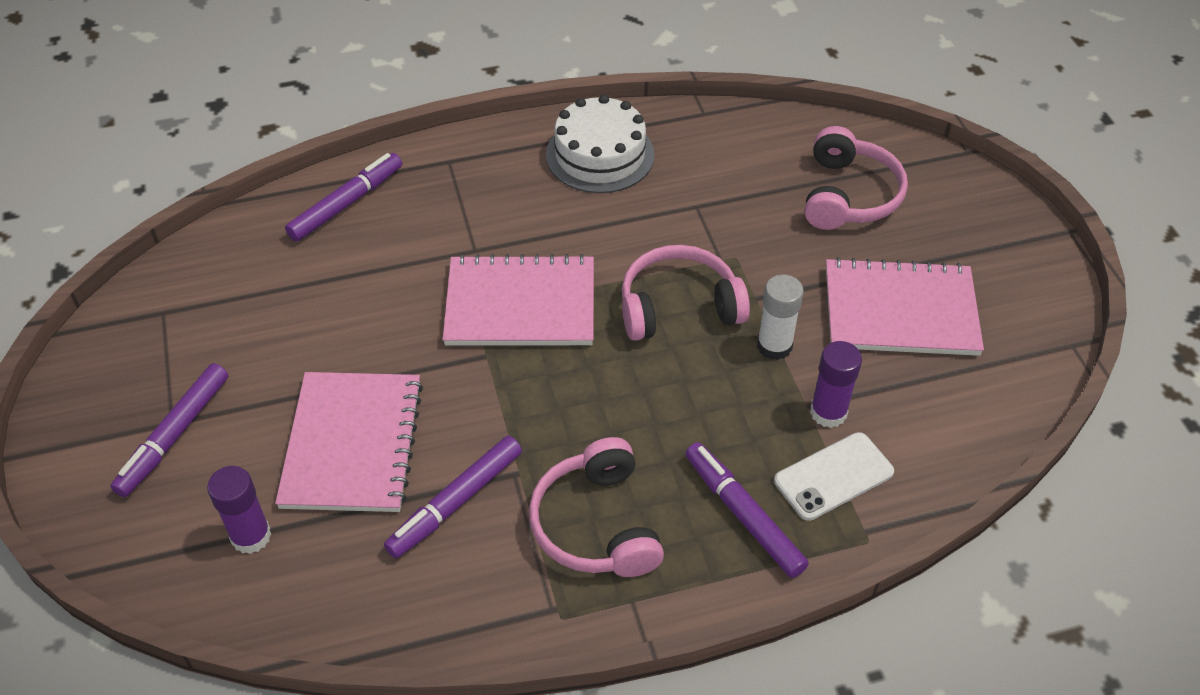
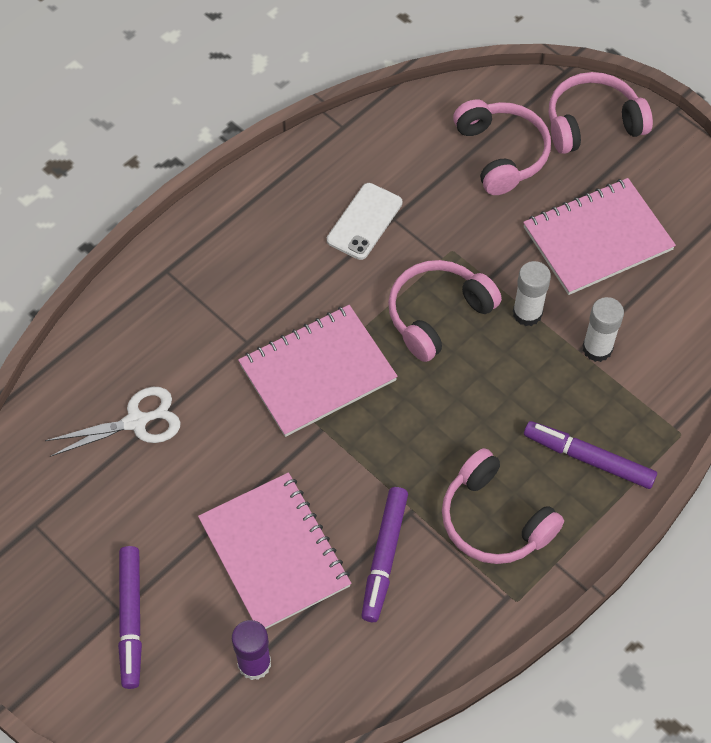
camera: 30 degrees left, 10 degrees up
purple marker [285,153,402,242] -> none
white cake [546,95,655,193] -> none
white phone [774,432,894,521] -> white phone moved to [327,183,402,260]
purple glue stick [810,341,862,428] -> white glue stick [582,297,624,362]
none -> white scissors [45,387,181,457]
none -> pink headphones [549,72,653,154]

